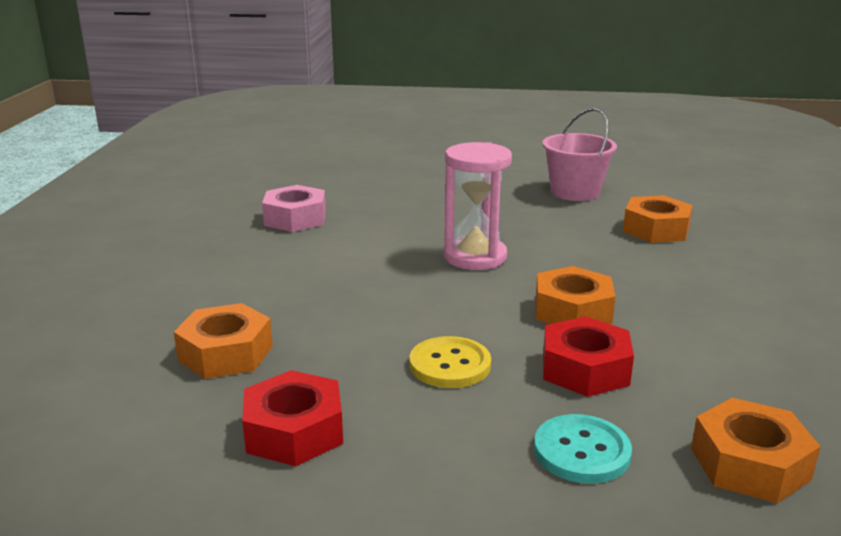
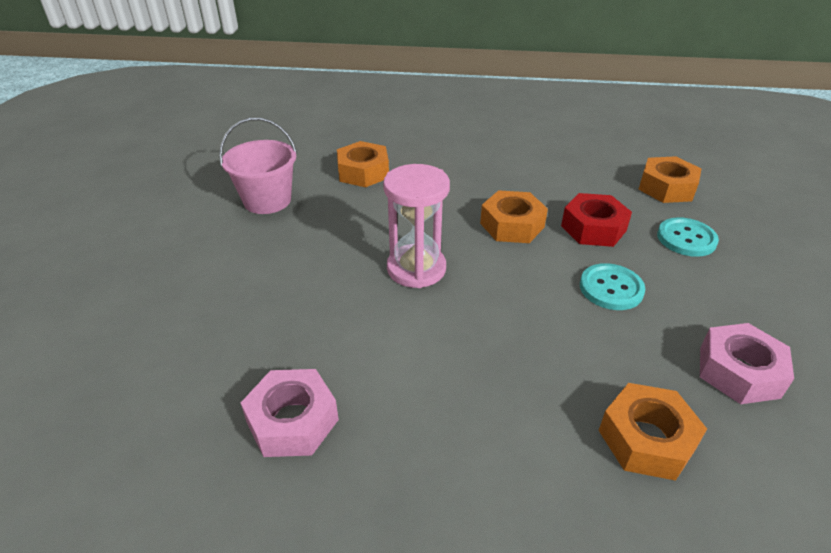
camera: 90 degrees left, 15 degrees up
red nut [242,370,343,466] -> pink nut [700,323,794,404]
yellow button [410,336,491,388] -> turquoise button [580,263,645,310]

